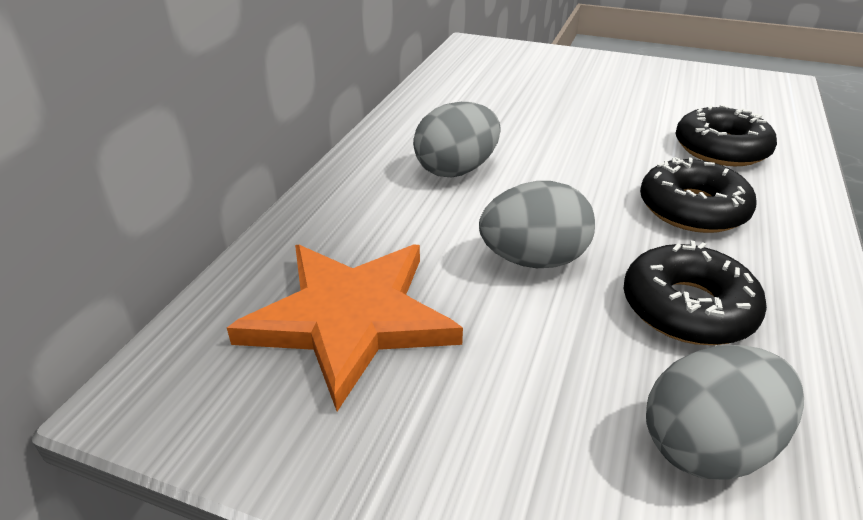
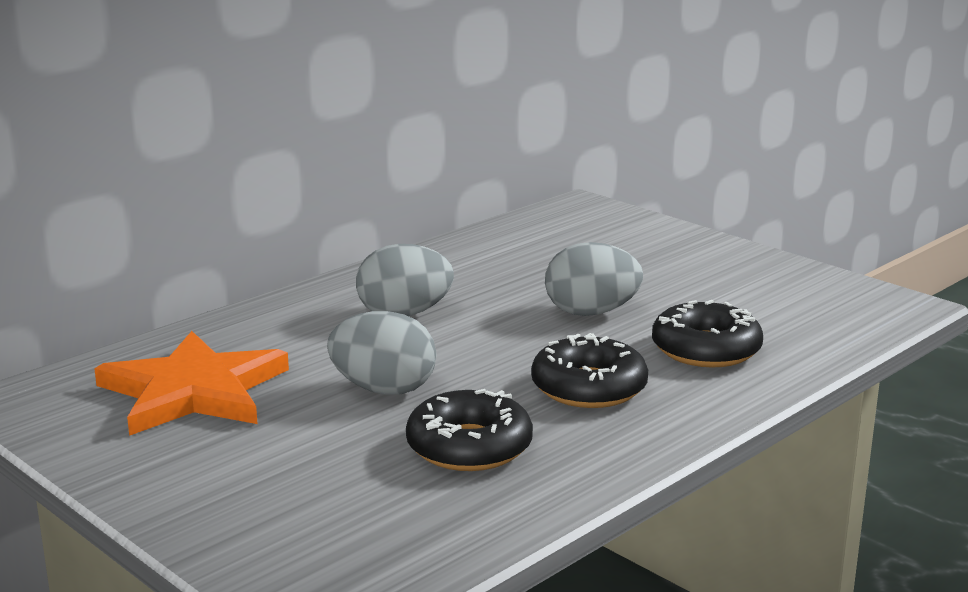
camera: 25 degrees right, 15 degrees down
grey egg [646,345,804,480] -> grey egg moved to [545,242,643,316]

